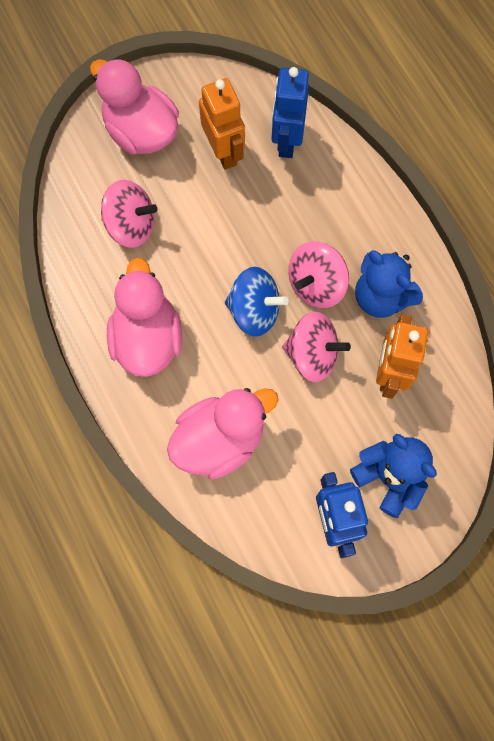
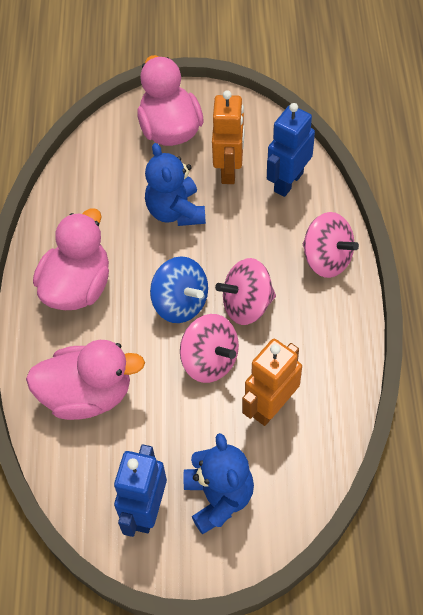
camera: 30 degrees right, 15 degrees down
pink spinning top [101,180,157,248] -> pink spinning top moved to [302,212,359,278]
blue teddy bear [355,250,423,318] -> blue teddy bear moved to [145,143,206,226]

